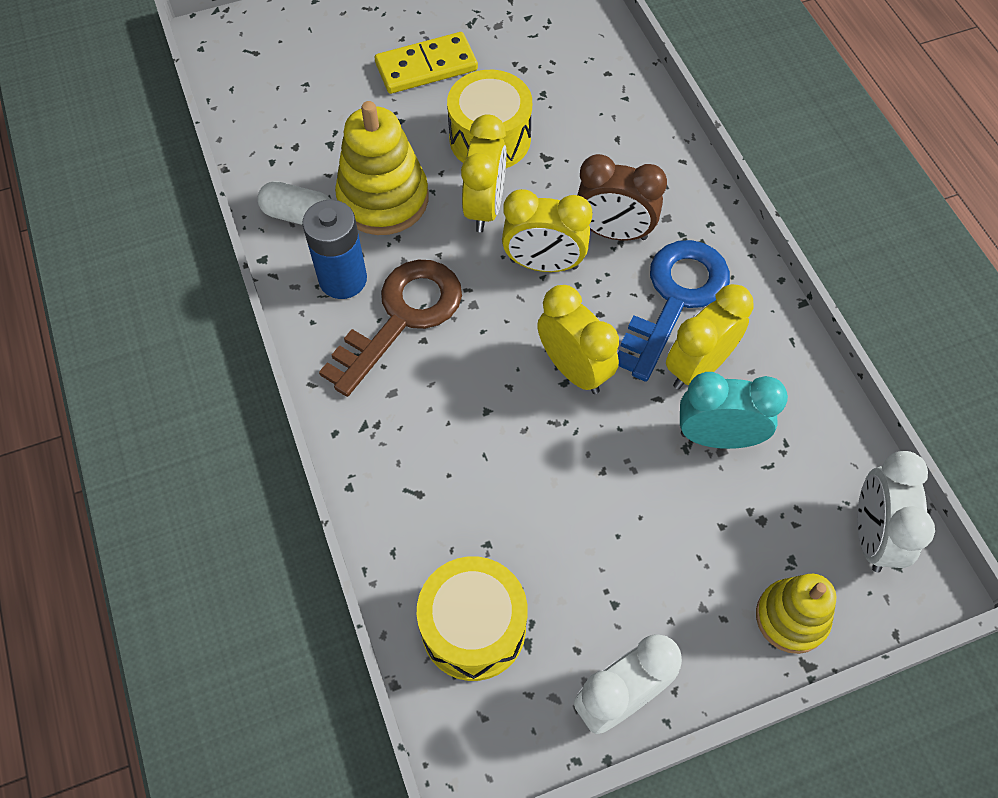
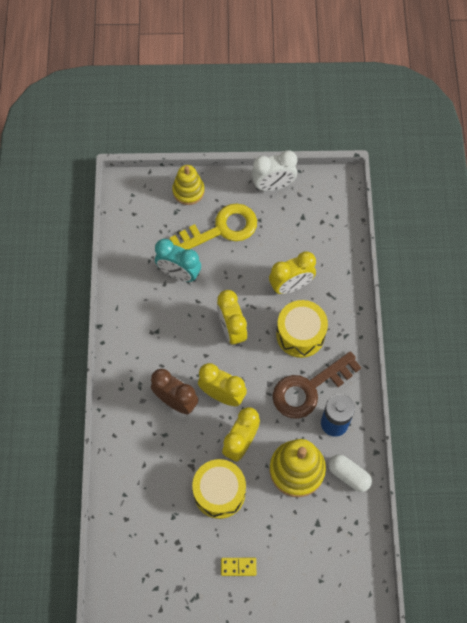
camera: 160 degrees left, 5 degrees up
yellow domino [375,32,478,94] -> yellow domino [221,558,256,576], size x0.54
yellow drum [417,556,528,681] -> yellow drum moved to [276,300,328,358]
blue key [618,240,730,382] -> none
yellow clock [666,284,754,389] -> yellow clock moved to [269,252,316,294]
white clock [857,451,935,572] -> none
none -> yellow key [170,203,257,249]

